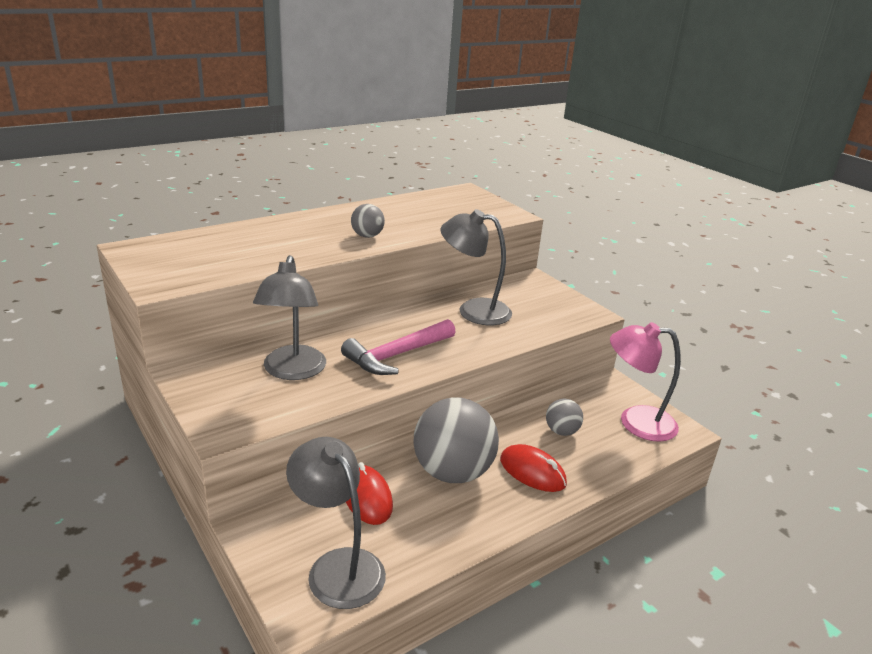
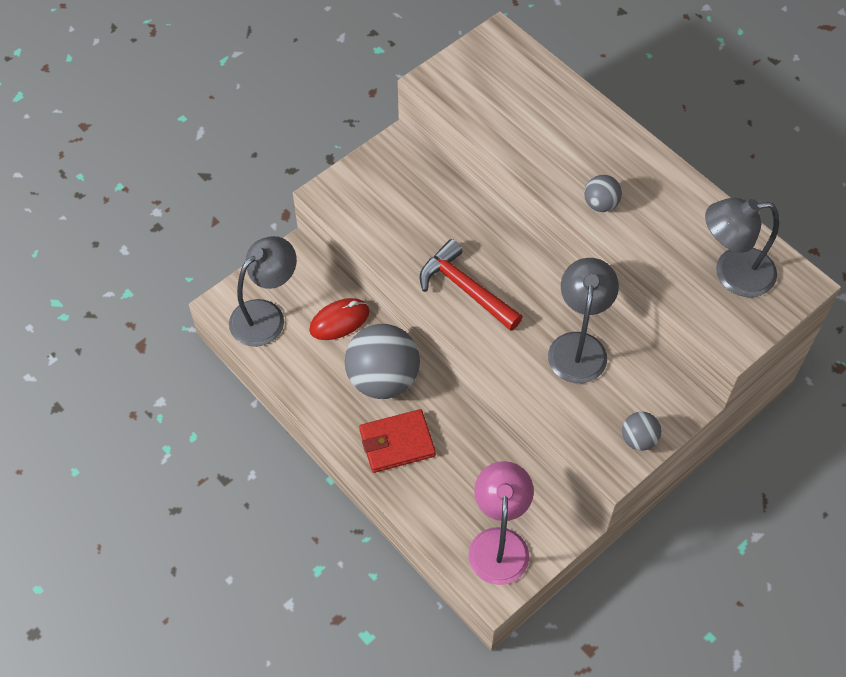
camera: 85 degrees right, 30 degrees up
grey lamp [253,255,326,380] -> grey lamp moved to [705,198,779,297]
pink hammer [341,319,456,375] -> red hammer [420,239,523,331]
red mouse [500,444,567,492] -> red wallet [359,409,436,473]
grey ball [546,399,583,436] -> grey ball moved to [622,412,662,451]

